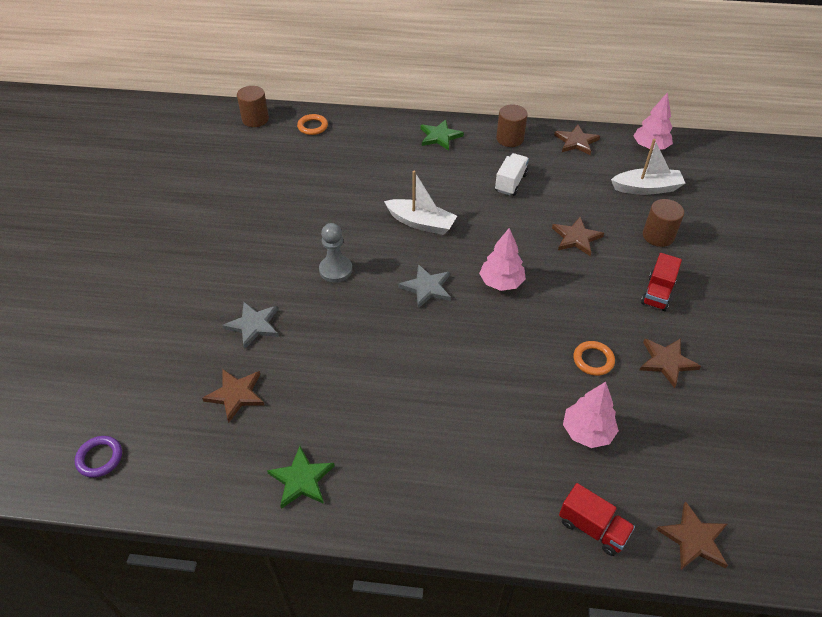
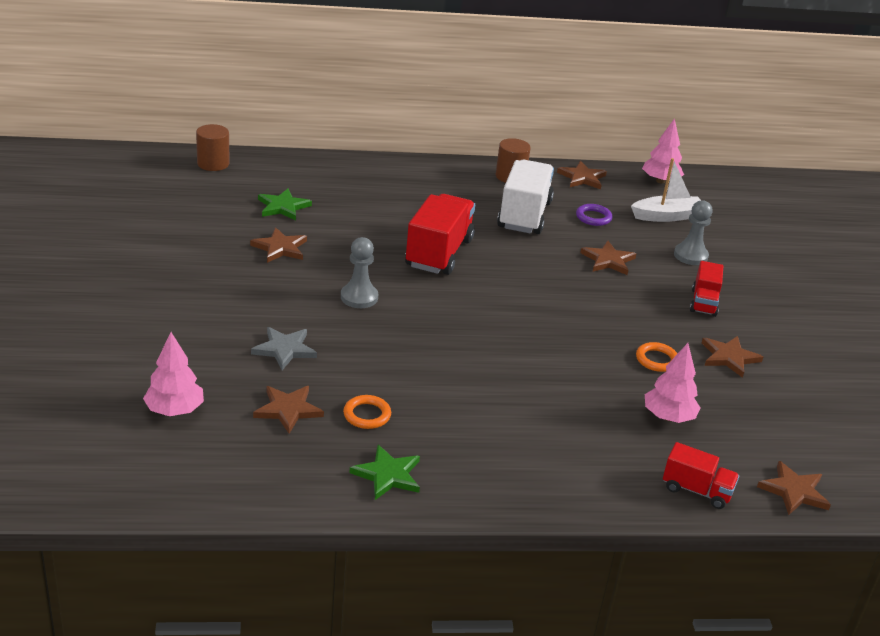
camera: 15 degrees left, 15 degrees down
purple ring [75,436,122,478] -> purple ring moved to [576,204,612,226]
orange ring [297,114,328,135] -> orange ring moved to [343,395,391,429]
white boat [384,171,457,235] -> red truck [405,194,475,275]
grey star [398,264,451,308] -> none
green star [420,119,464,150] -> green star moved to [258,188,312,221]
pink tree [479,228,526,291] -> pink tree moved to [143,332,204,416]
white truck [495,153,529,195] -> white truck [497,160,554,234], size x1.79
brown cylinder [643,199,684,247] -> grey pawn [674,200,713,265]
none -> brown star [250,227,307,263]

